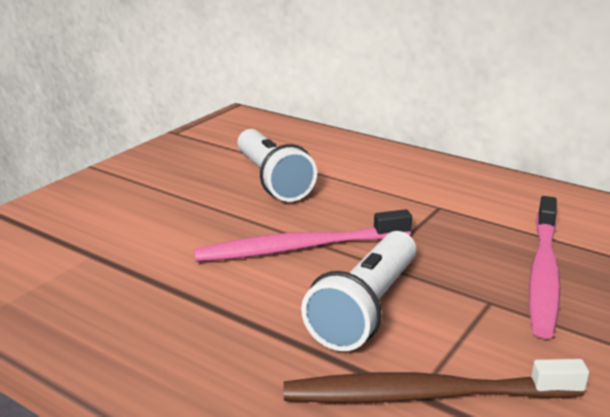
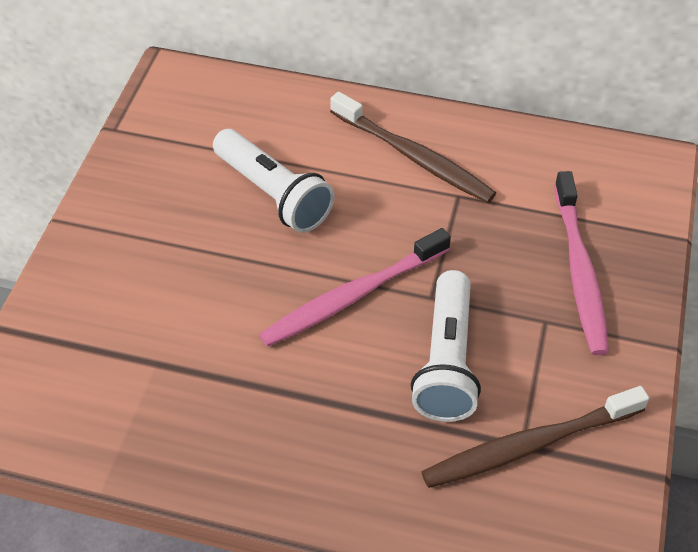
camera: 20 degrees left, 25 degrees up
none -> brown toothbrush [330,92,496,203]

